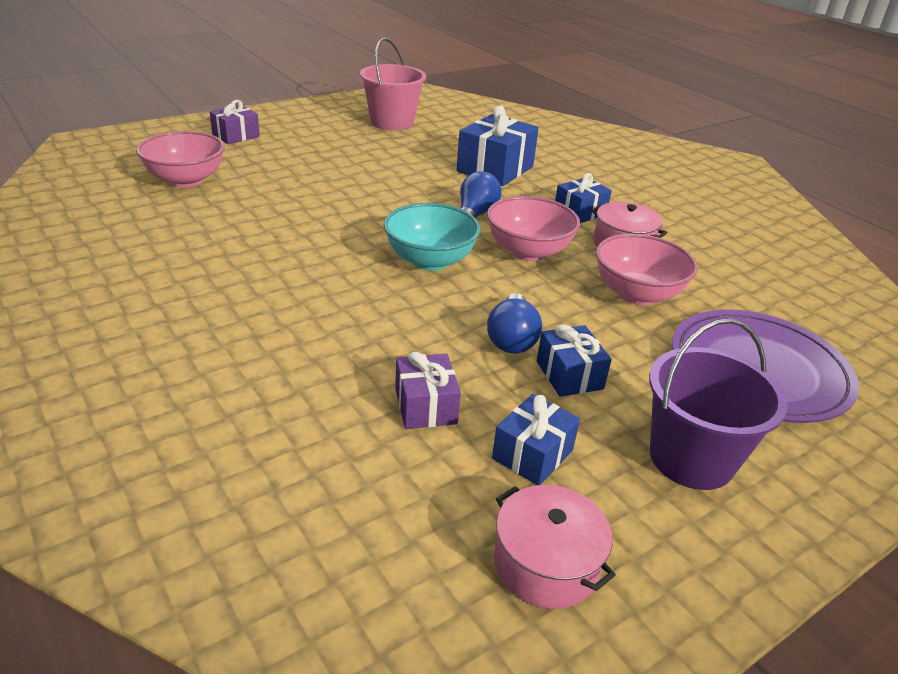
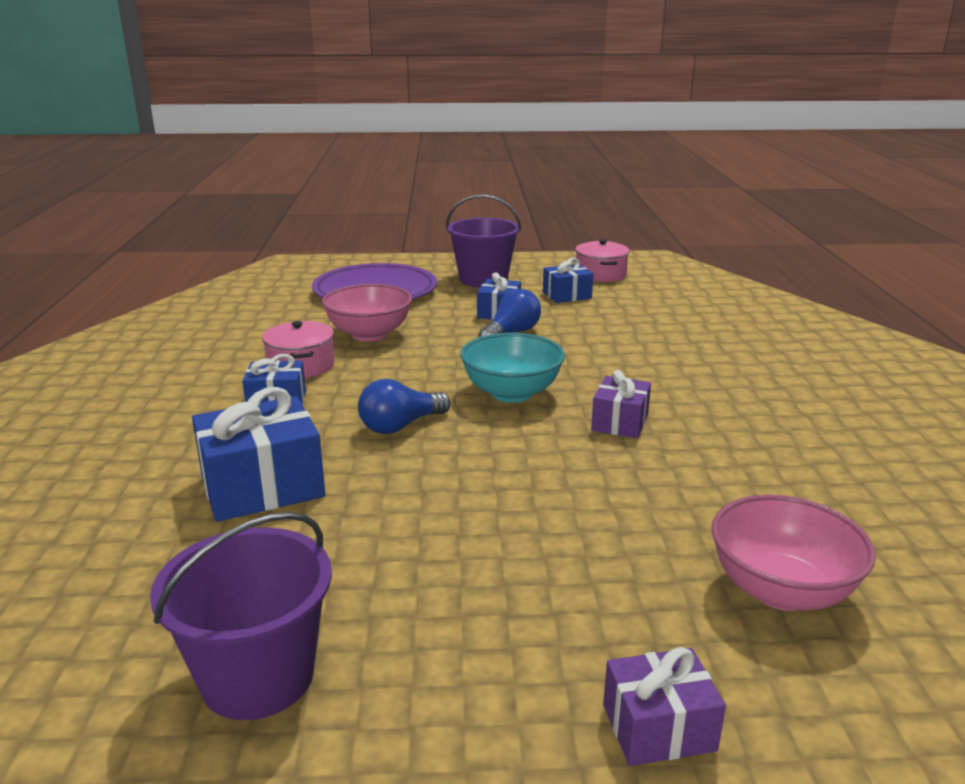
camera: 145 degrees left, 10 degrees down
pink bucket [360,38,426,131] -> purple bucket [150,512,332,720]
purple gift [395,352,461,429] -> purple gift moved to [591,370,651,438]
pink bowl [487,196,580,261] -> none

